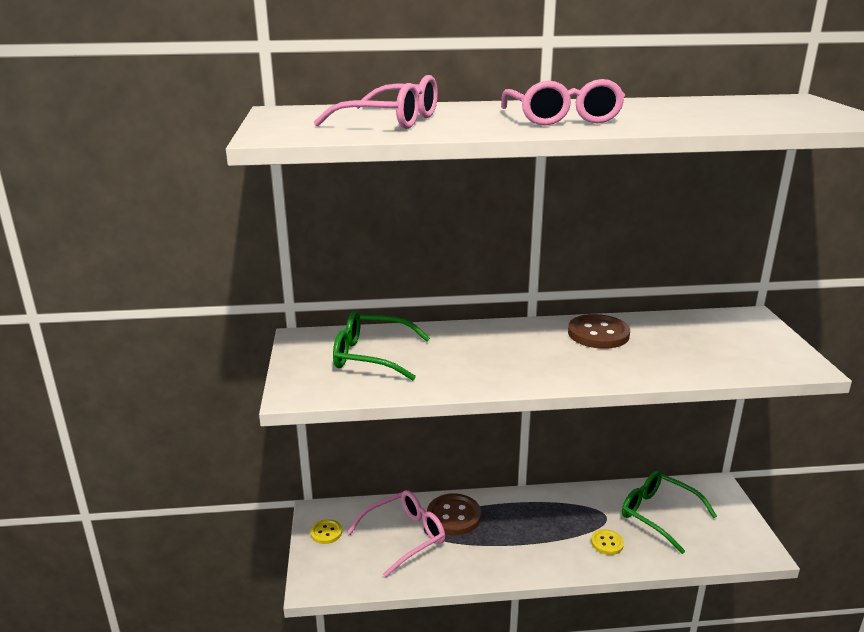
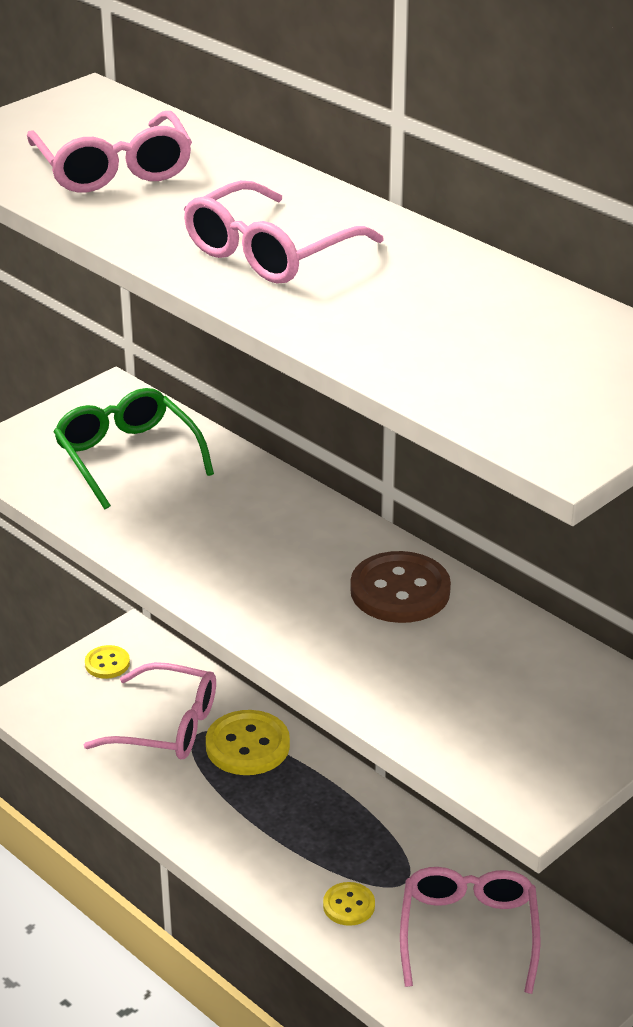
camera: 50 degrees right, 10 degrees up
brown button [427,493,481,535] -> yellow button [206,710,290,775]
green glasses [622,471,717,554] -> pink glasses [400,867,541,994]

